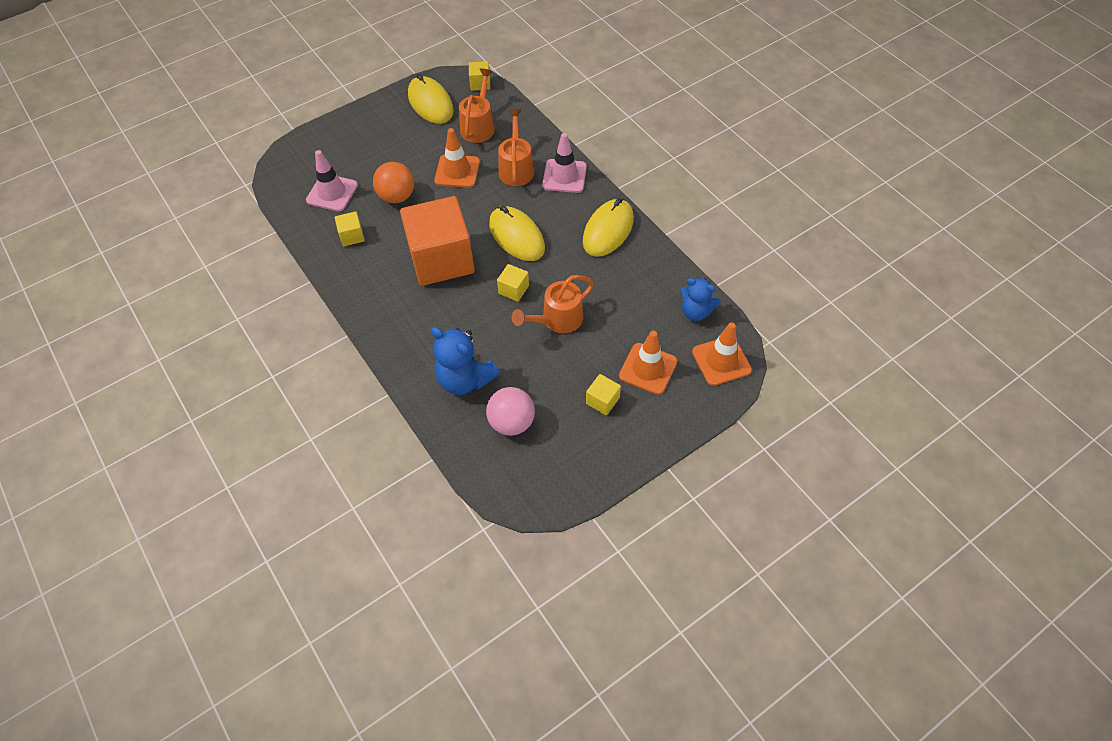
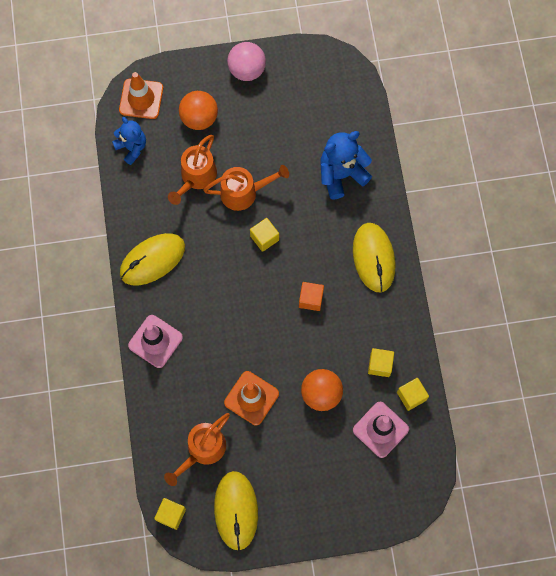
camera: 155 degrees left, 15 degrees up
orange cube [400,196,475,286] -> orange cube [299,282,324,311], size x0.40
blue teddy bear [431,327,500,395] -> blue teddy bear turned 90 degrees counterclockwise [321,131,372,200]
pink ball [486,387,535,436] -> pink ball moved to [227,42,266,81]
yellow mouse [489,206,545,261] -> yellow mouse moved to [353,223,395,292]
orange watering can [498,109,534,186] -> orange watering can moved to [168,135,217,205]
yellow cube [586,374,621,415] -> yellow cube moved to [397,378,429,411]
orange traffic cone [619,331,677,395] -> orange ball [179,91,218,130]

